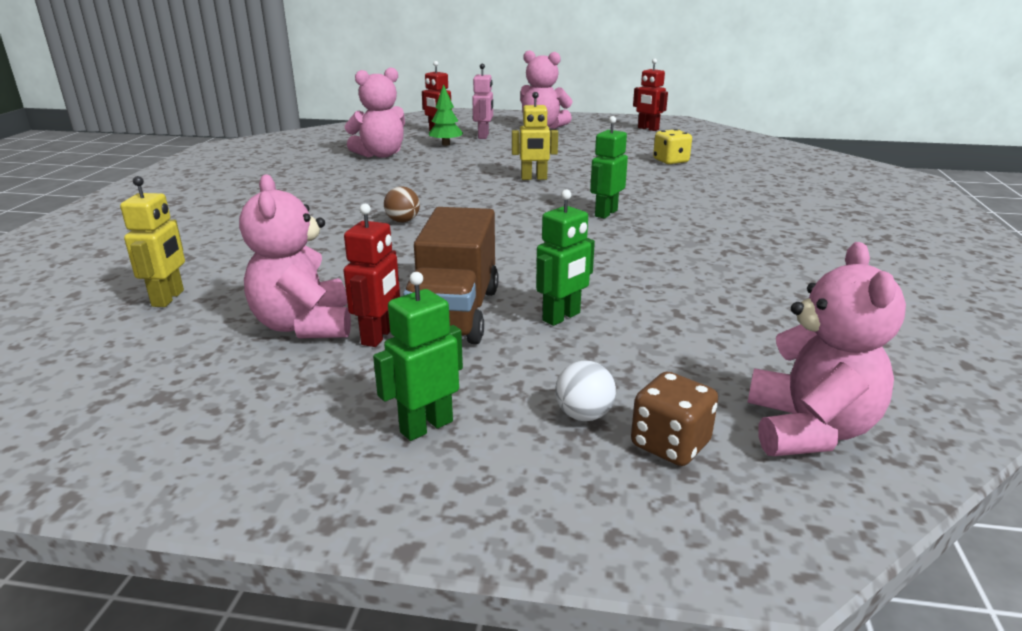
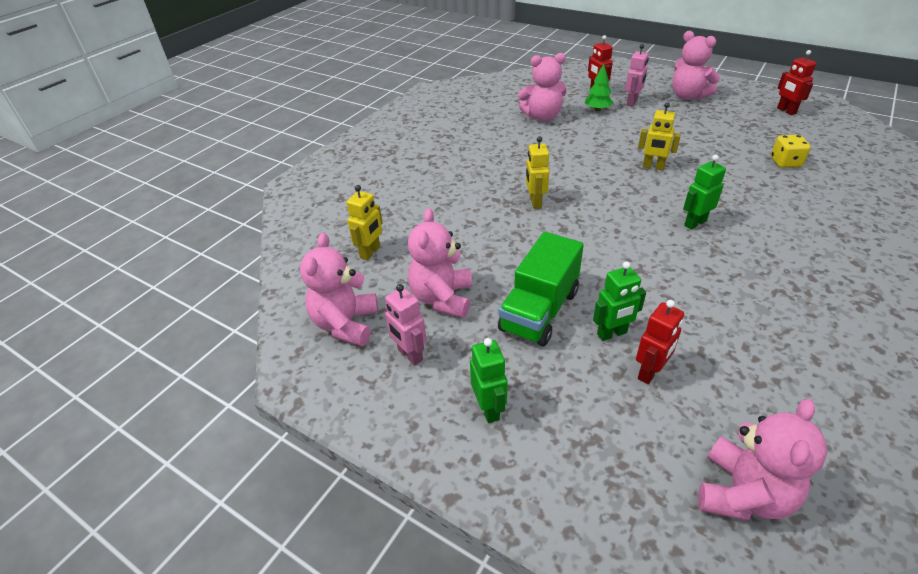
camera: 25 degrees right, 15 degrees up
red robot [343,204,400,347] -> red robot moved to [636,300,684,384]
green robot [373,272,463,441] -> green robot turned 90 degrees clockwise [470,338,508,423]
brown ball [384,186,420,222] -> yellow robot [526,136,549,209]
brown truck [403,207,499,344] -> green truck [498,232,584,346]
white ball [555,361,616,421] -> none
brown dice [631,371,718,466] -> none
none -> pink teddy bear [300,233,378,346]
none -> pink robot [384,284,427,366]

